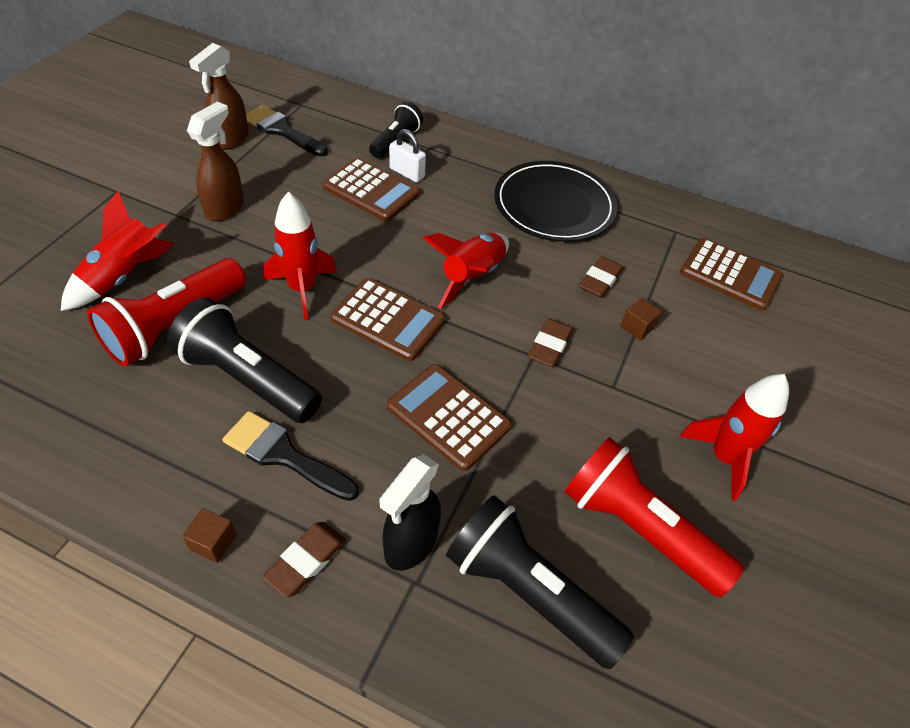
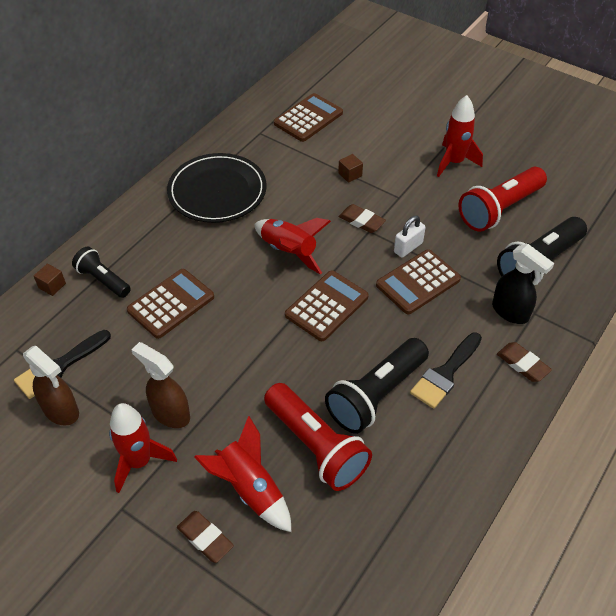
camera: 75 degrees left, 0 degrees up
brown cube [182,508,237,563] -> brown cube moved to [34,263,66,296]
red rocket [264,192,337,320] -> red rocket moved to [109,403,177,493]
white padlock [389,129,426,182] -> white padlock moved to [394,216,426,258]
brown eraser [579,256,623,298] -> brown eraser moved to [177,511,234,563]

